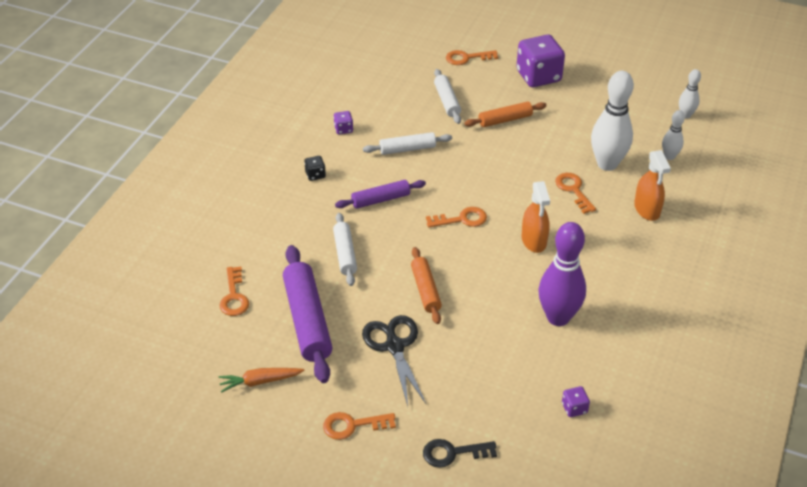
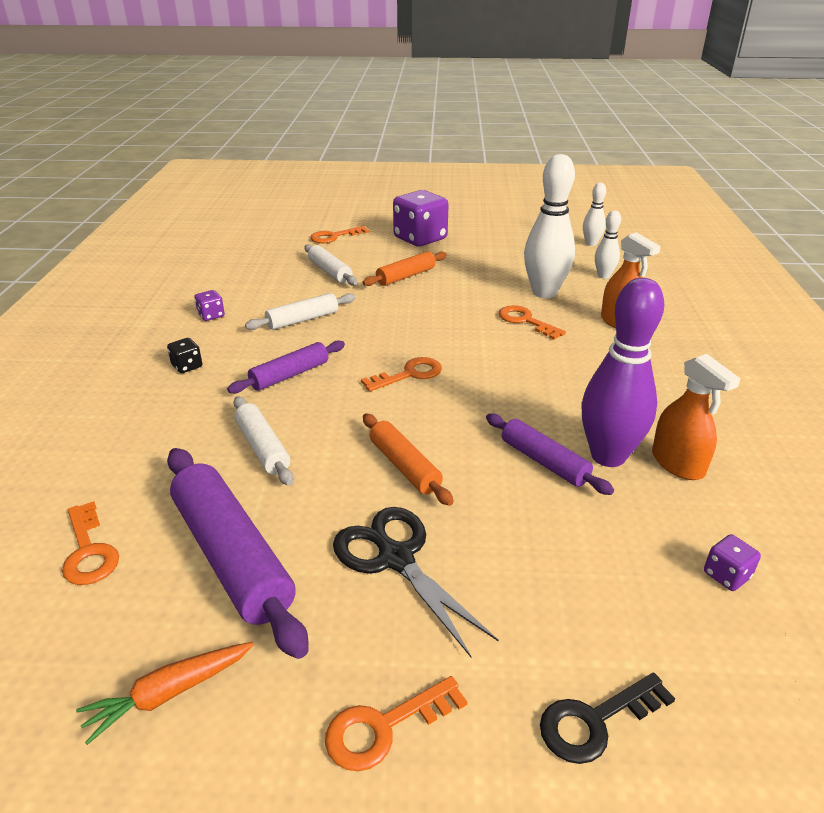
camera: 20 degrees left, 10 degrees down
orange spray bottle [522,181,550,253] -> orange spray bottle moved to [652,354,741,480]
none -> purple rolling pin [486,413,614,495]

